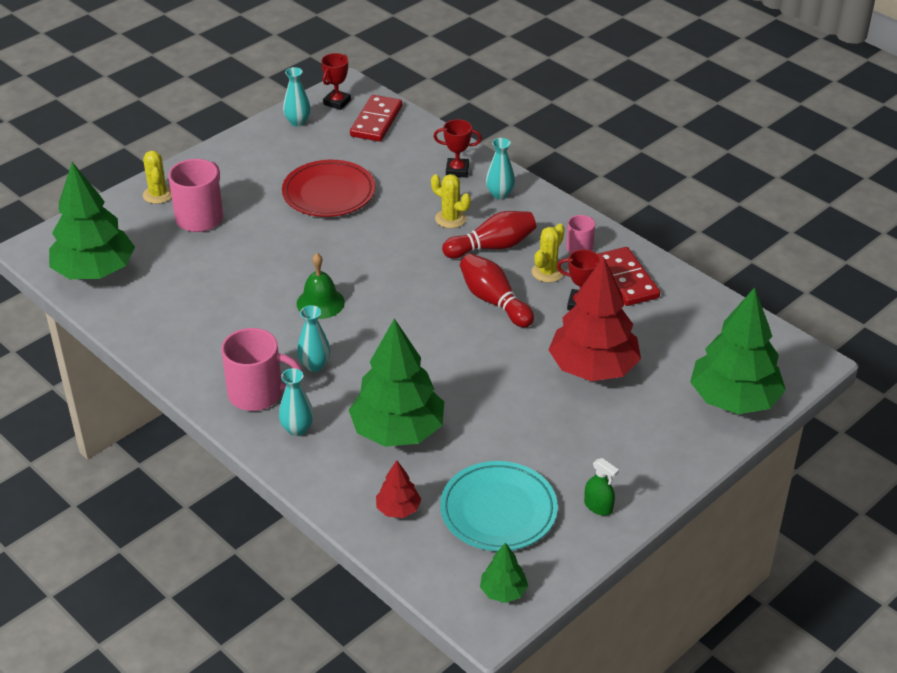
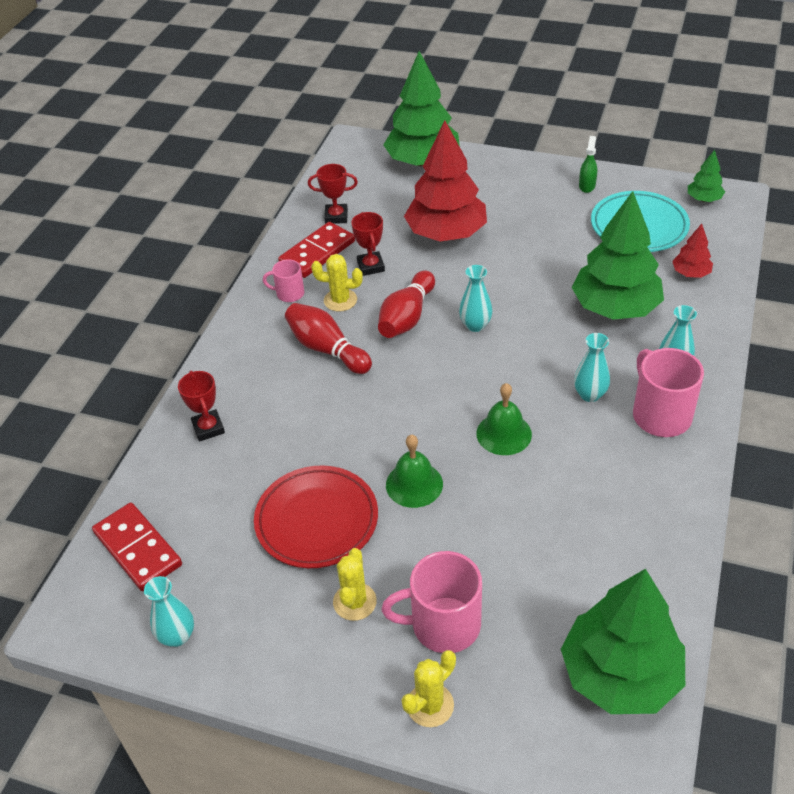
camera: 115 degrees left, 5 degrees up
red trophy [321,53,351,110] -> red trophy moved to [308,164,358,224]
red domino [350,95,402,142] -> red domino turned 60 degrees clockwise [92,503,182,591]
yellow cactus [431,174,471,228] -> yellow cactus moved to [333,548,377,621]
turquoise vase [486,138,515,199] -> turquoise vase moved to [459,265,492,332]
none -> green bell [386,435,443,508]

